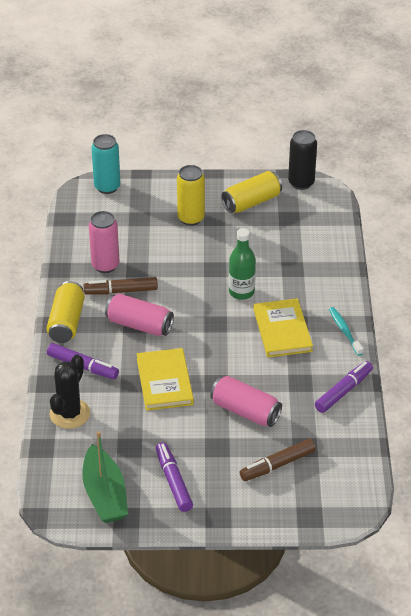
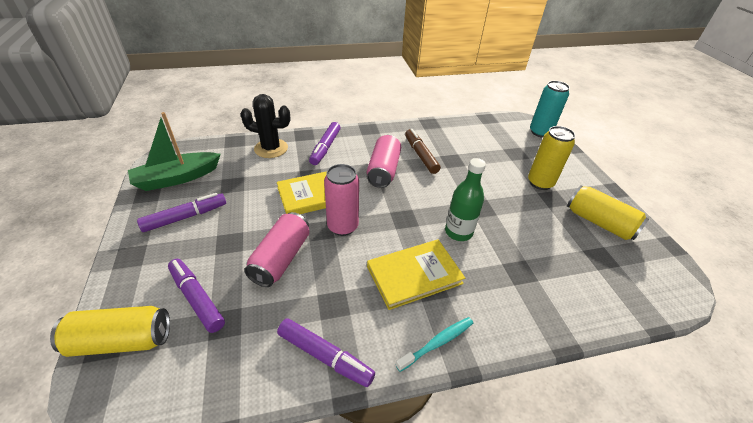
camera: 75 degrees right, 0 degrees up
yellow can [46,281,85,343] -> yellow can moved to [50,306,170,357]
pink can [89,211,120,273] -> pink can moved to [324,164,359,236]
brown marker [240,439,316,481] -> purple marker [168,259,225,333]
black can [288,130,317,190] -> none

